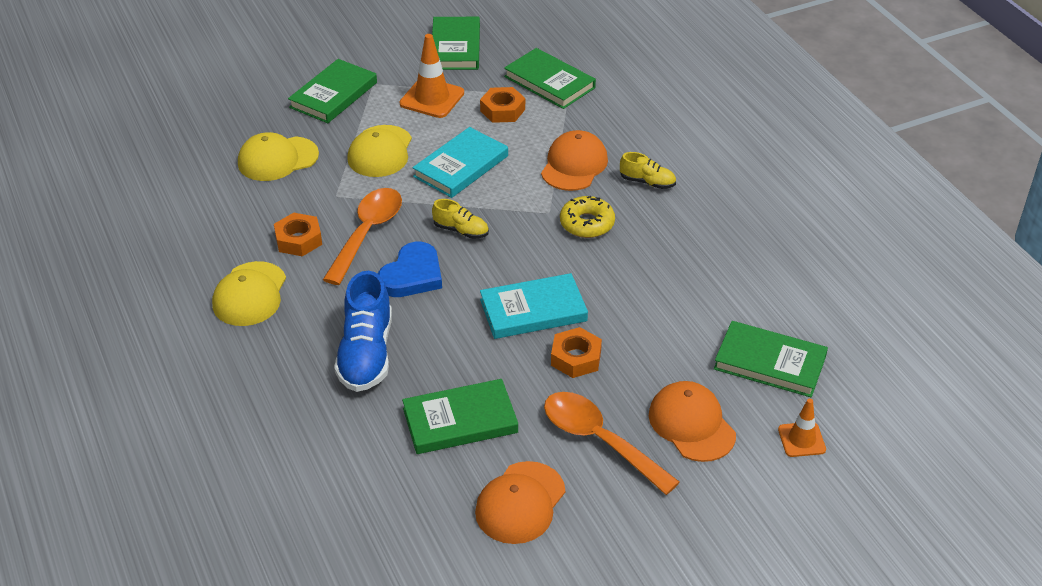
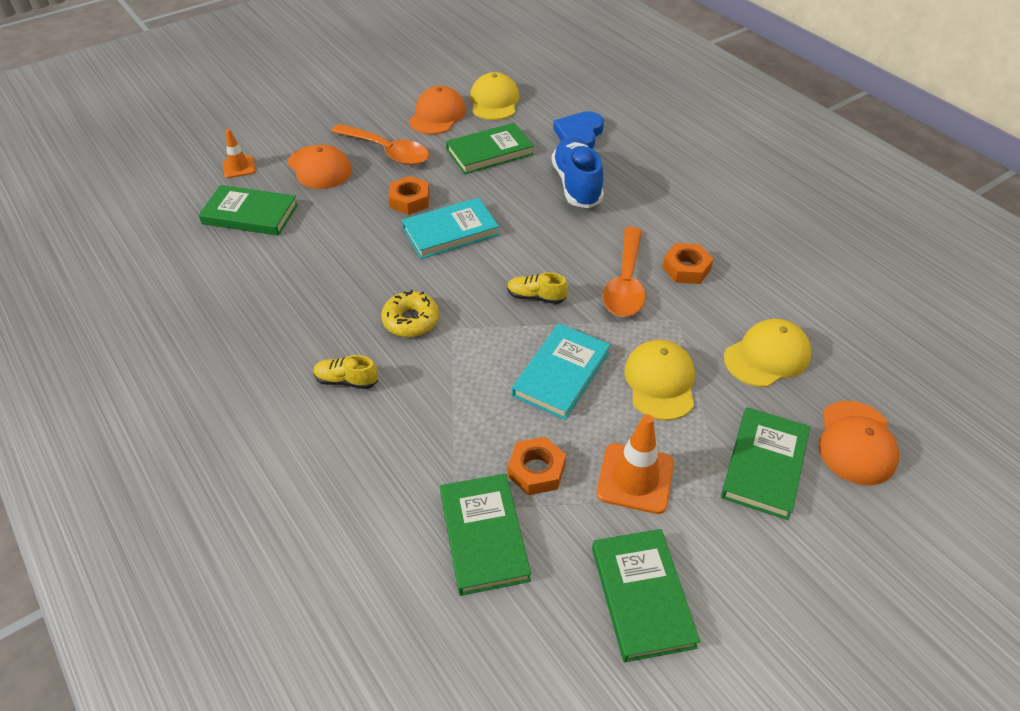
camera: 170 degrees right, 5 degrees up
yellow cap [212,261,286,326] -> yellow cap moved to [470,72,520,120]
blue heart [378,242,442,297] -> blue heart moved to [553,111,604,149]
green book [504,48,596,109] -> green book turned 45 degrees clockwise [440,473,531,596]
orange cap [541,130,608,191] -> orange cap moved to [819,401,899,485]

